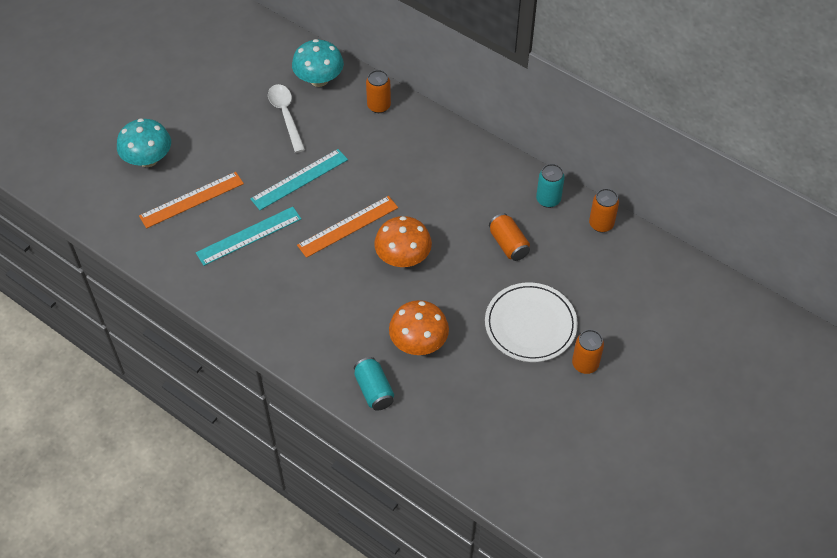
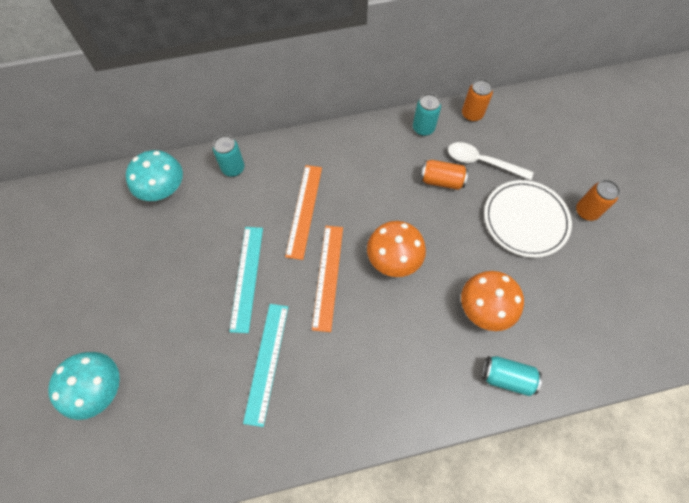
camera: 50 degrees left, 10 degrees up
orange ruler [139,172,244,228] -> orange ruler moved to [285,165,322,260]
white spoon [268,84,305,153] -> white spoon moved to [448,142,534,180]
orange can [366,70,391,113] -> turquoise can [213,135,244,177]

